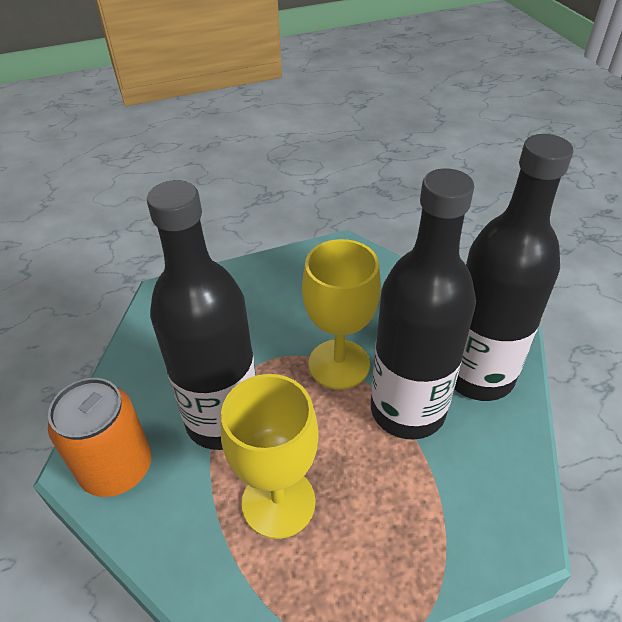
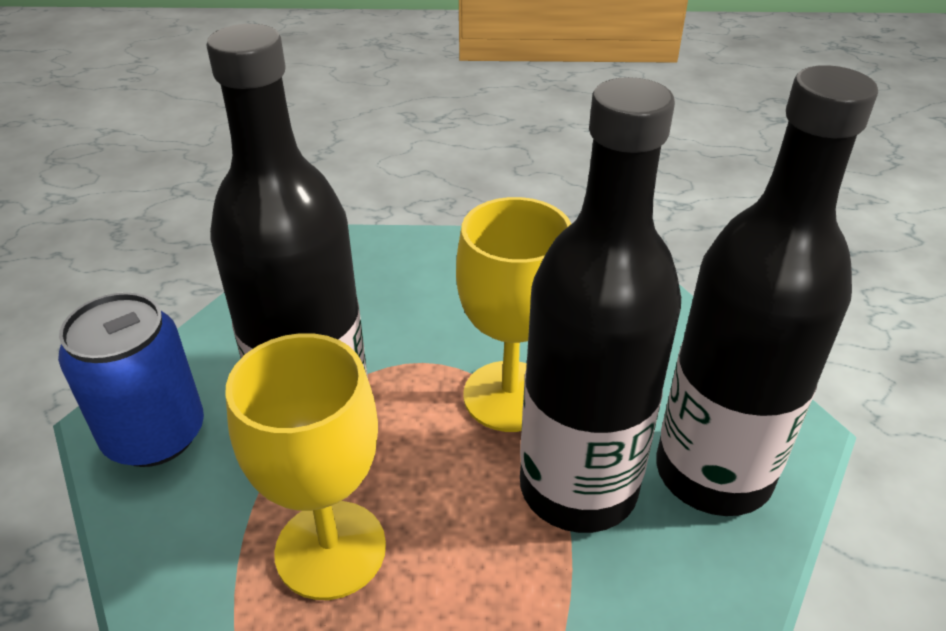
camera: 20 degrees right, 5 degrees down
orange can [48,378,151,497] -> blue can [58,292,204,467]

